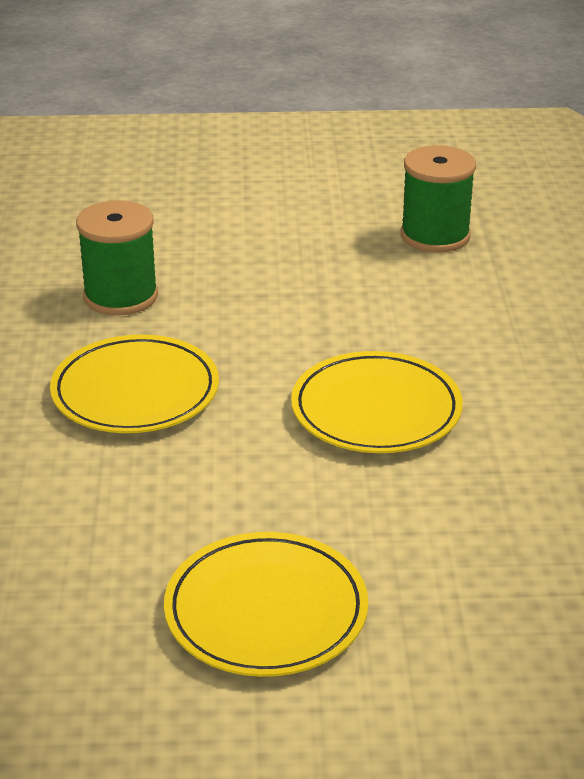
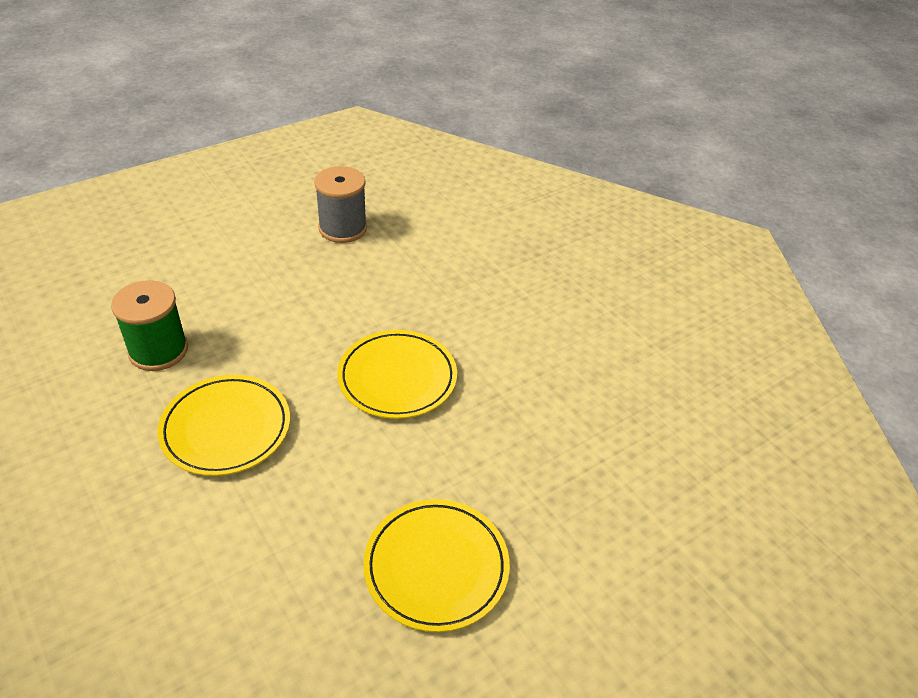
camera: 35 degrees left, 10 degrees up
green spool [401,145,476,253] -> grey spool [314,166,367,243]

